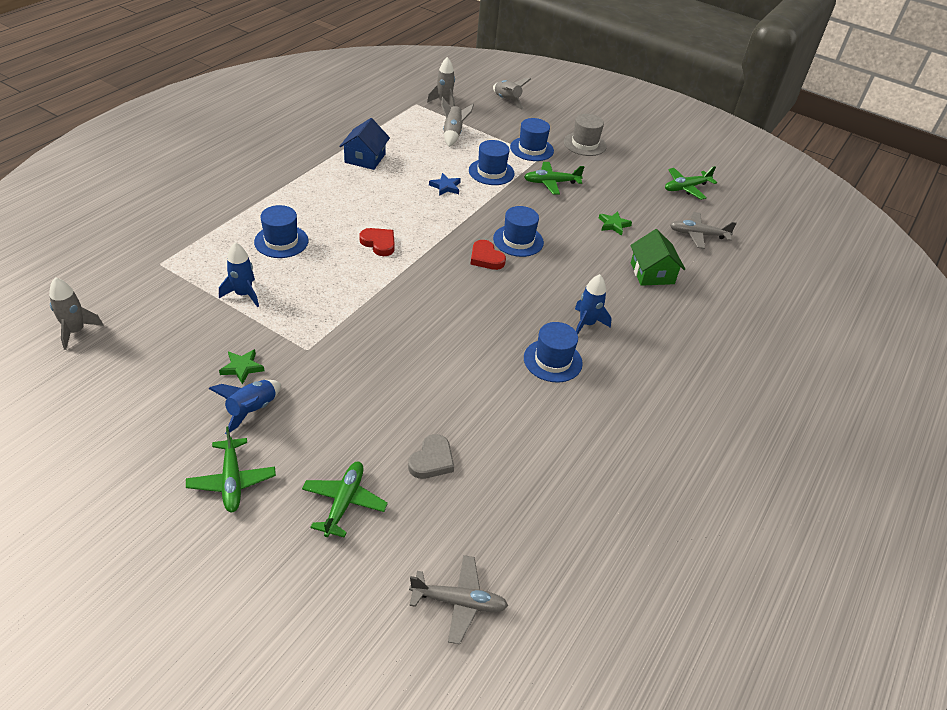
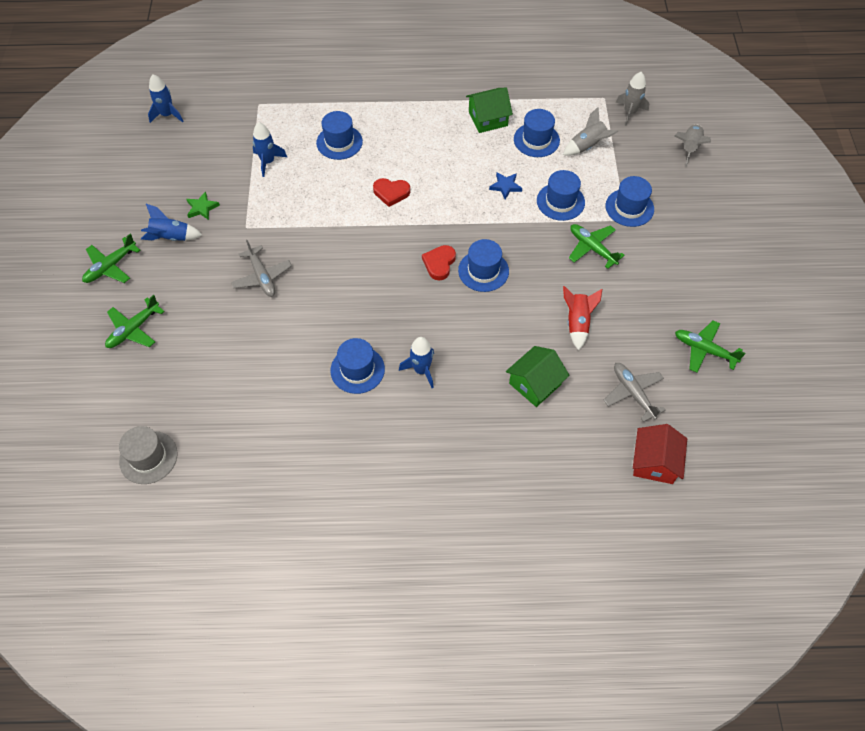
camera: 60 degrees right, 15 degrees up
grey rocket [49,277,104,350] -> blue rocket [148,74,184,123]
green plane [302,462,388,538] -> green plane turned 150 degrees clockwise [105,295,165,348]
blue house [339,118,390,170] -> green house [466,88,513,133]
red heart [359,228,395,256] -> red heart turned 90 degrees clockwise [373,178,410,207]
grey heart [408,434,454,479] -> none
grey plane [409,555,508,644] -> grey plane moved to [231,240,292,297]
grey hat [564,114,606,156] -> grey hat moved to [119,426,178,484]
green star [599,211,632,236] -> red rocket [563,286,602,350]
none -> blue hat [514,109,560,157]
none -> red house [633,424,687,484]

